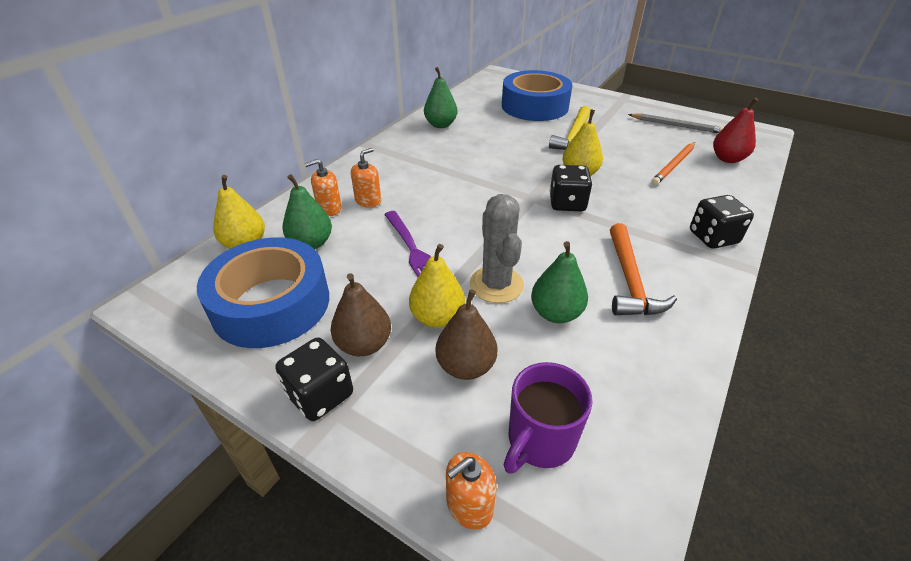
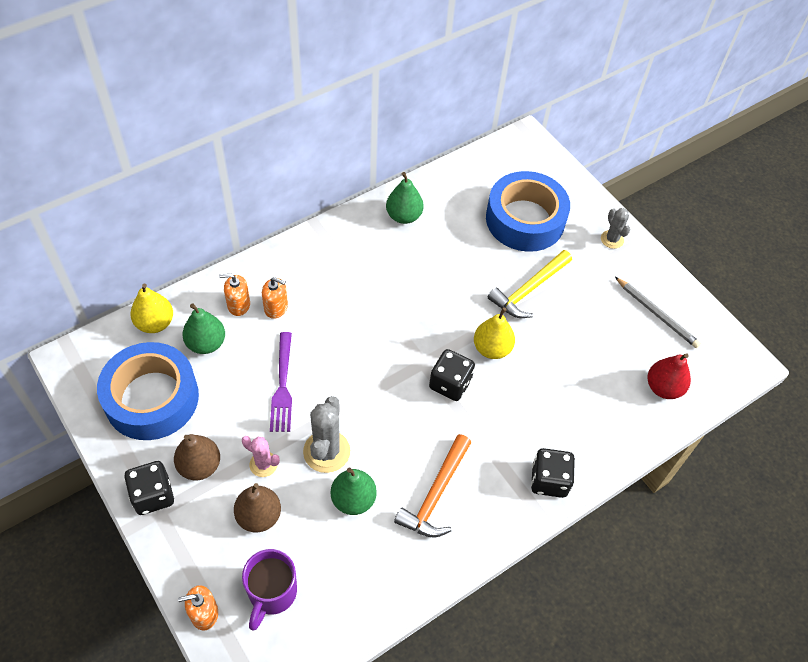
camera: 20 degrees right, 15 degrees up
orange soap dispenser [351,148,381,208] -> orange soap dispenser turned 45 degrees clockwise [262,277,288,319]
yellow pear [409,244,465,328] -> pink cactus [242,436,280,477]
purple mug [504,362,593,474] -> purple mug turned 45 degrees counterclockwise [242,549,297,630]
orange pencil [651,142,695,185] -> none
none -> grey cactus [601,208,630,249]

